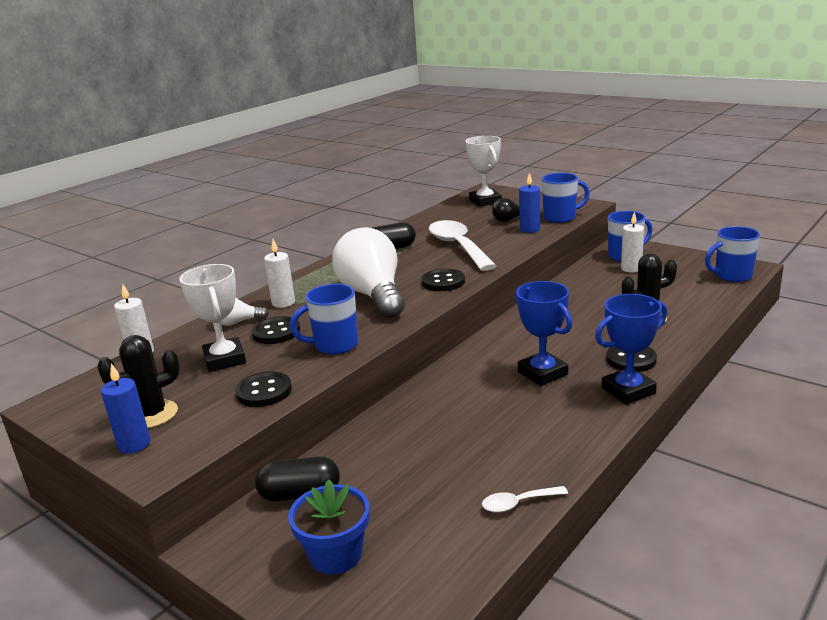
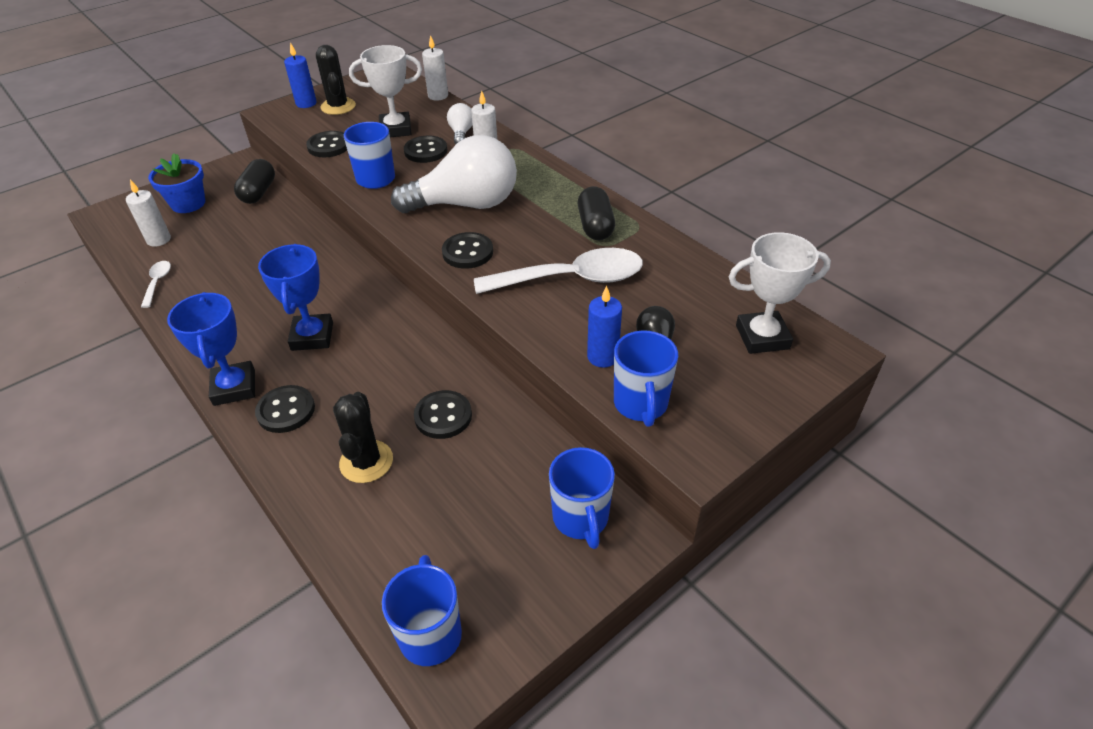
camera: 100 degrees right, 20 degrees up
blue trophy [515,281,572,386] -> blue trophy turned 75 degrees counterclockwise [258,244,333,351]
white candle [621,212,644,273] -> white candle moved to [126,180,171,247]
none -> black button [414,390,472,439]

